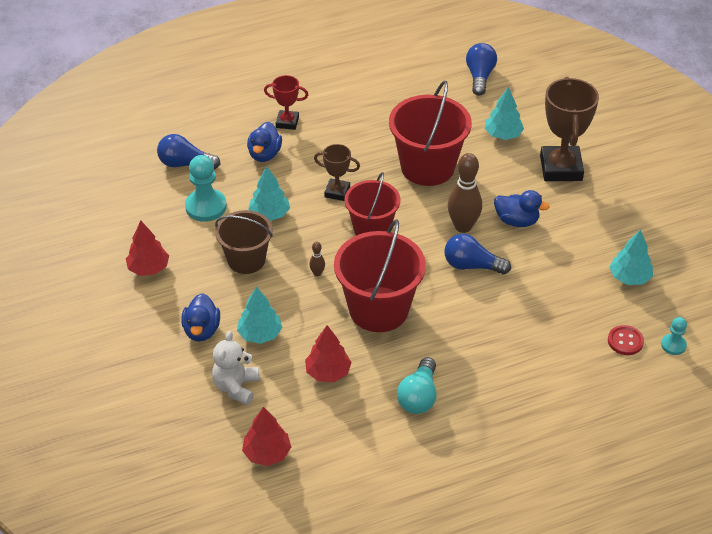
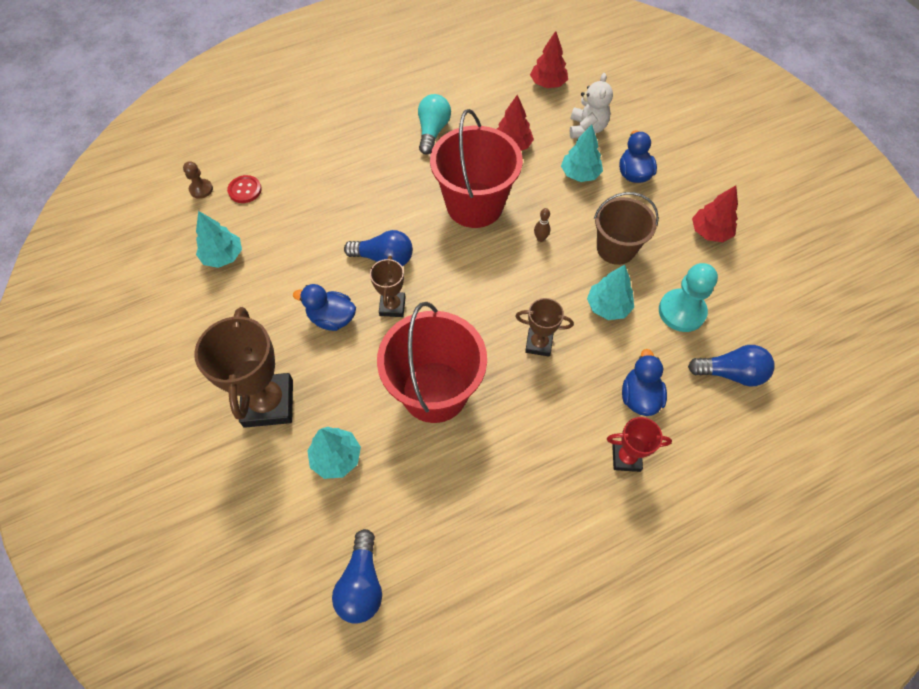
camera: 175 degrees right, 15 degrees up
red bucket [344,172,401,236] -> none
brown bowling pin [448,153,482,233] -> brown trophy [370,256,406,317]
turquoise pawn [661,317,687,355] -> brown pawn [183,161,213,199]

